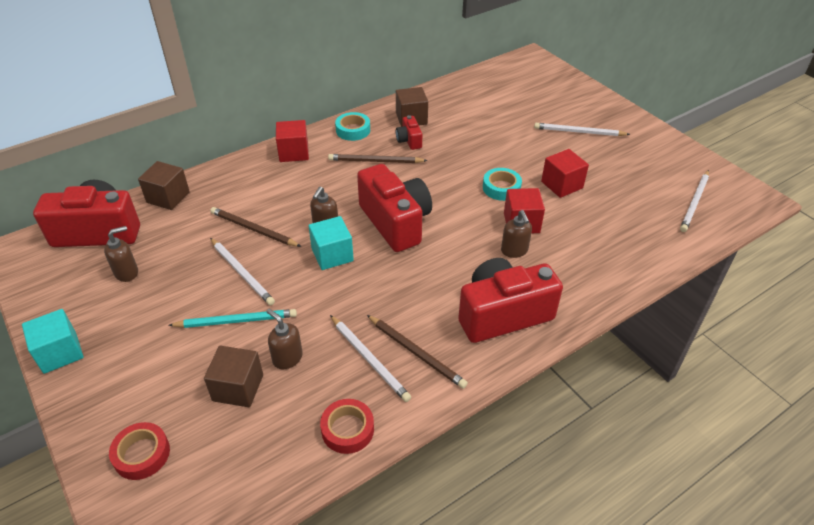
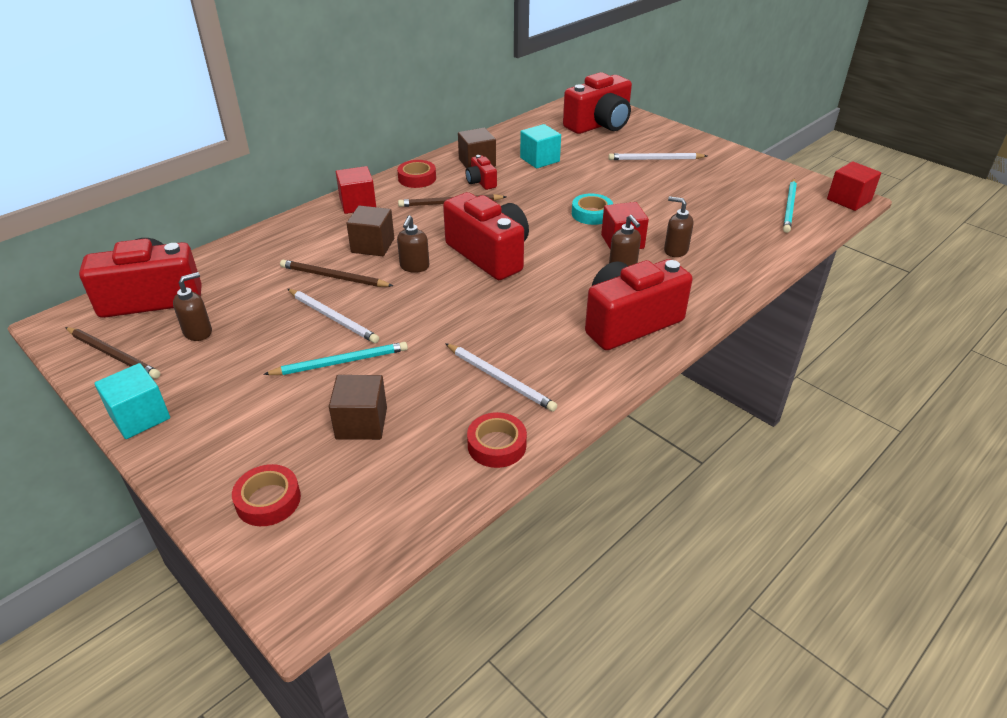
camera: 10 degrees left, 5 degrees down
brown cube [138,161,190,210] -> brown cube moved to [347,206,394,256]
brown soap dispenser [266,309,303,370] -> brown soap dispenser moved to [664,196,693,257]
turquoise cube [308,216,354,270] -> turquoise cube moved to [520,124,561,169]
turquoise tape [335,112,370,141] -> red tape [397,160,436,188]
brown pencil [367,315,468,389] -> brown pencil moved to [65,327,160,379]
red cube [541,149,589,198] -> red cube moved to [827,161,881,211]
white pencil [680,170,709,232] -> turquoise pencil [783,179,797,233]
none -> red camera [563,72,632,134]

